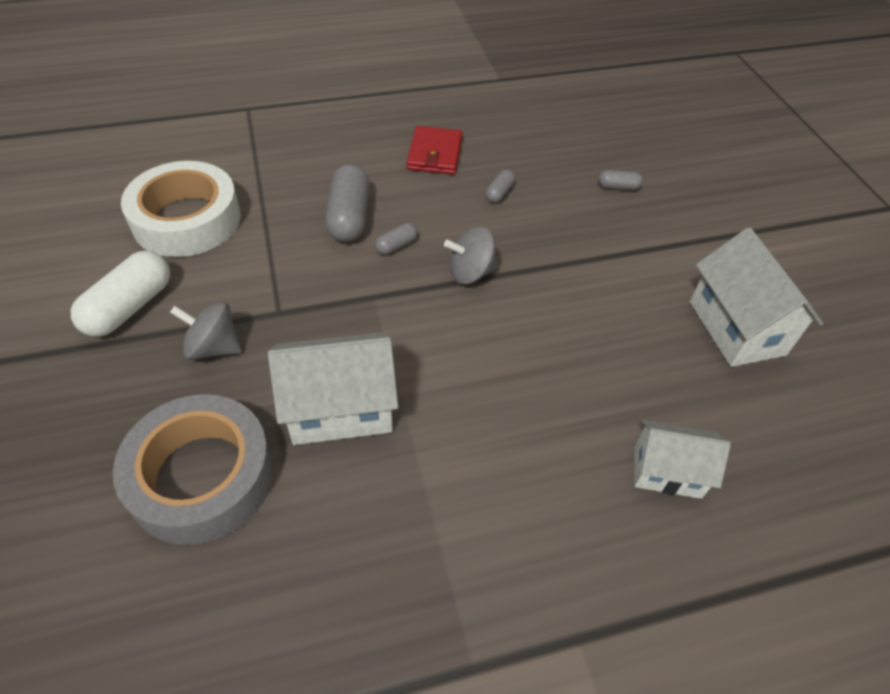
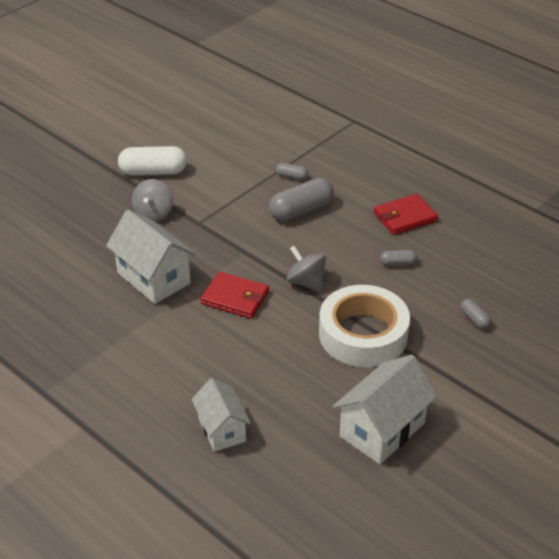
camera: 60 degrees right, 10 degrees down
grey tape [113,394,273,545] -> none
white tape [121,161,241,257] -> white tape moved to [319,285,410,367]
grey spinning top [170,301,242,360] -> grey spinning top turned 150 degrees counterclockwise [132,179,173,222]
grey capsule [375,223,417,255] -> grey capsule moved to [275,163,309,180]
none -> red wallet [200,271,269,319]

